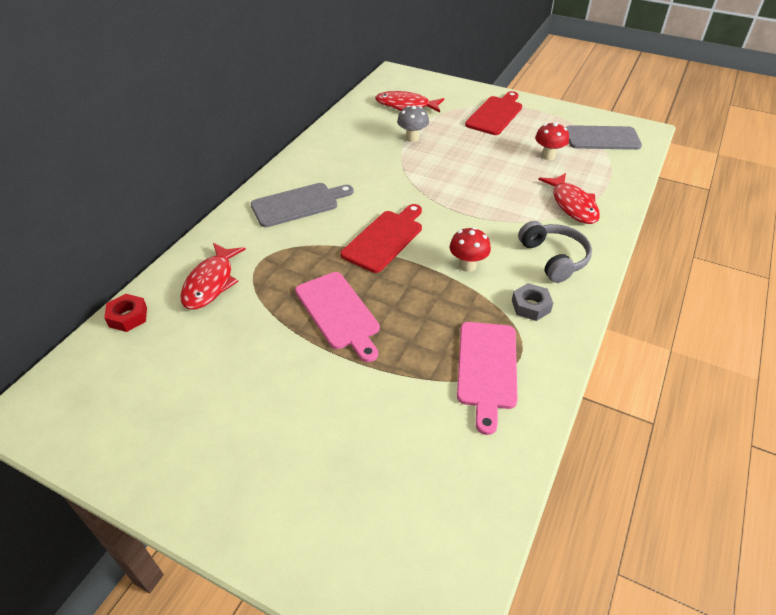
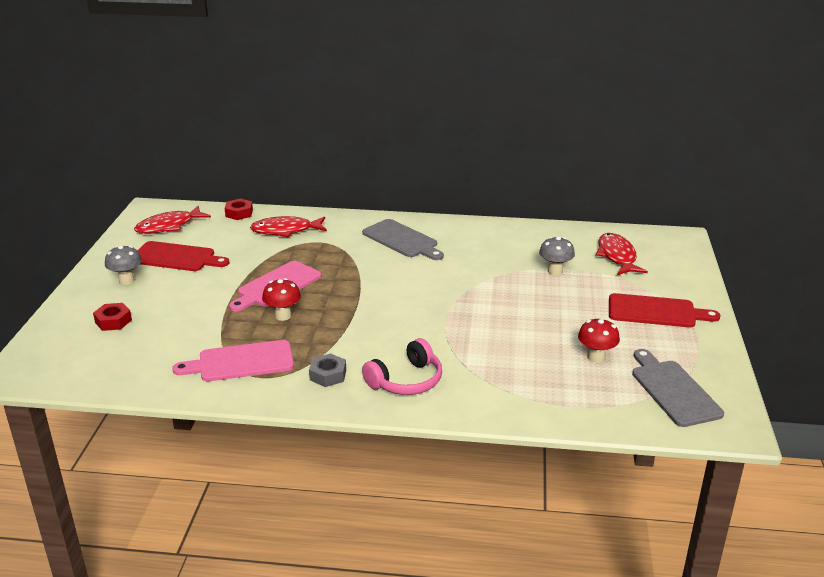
camera: 70 degrees right, 15 degrees down
red cutting board [341,204,422,273] -> red cutting board moved to [137,241,229,271]
red mushroom [449,227,491,272] -> red mushroom moved to [262,278,301,321]
grey headphones [518,221,592,283] -> pink headphones [362,338,442,395]
red fish [538,173,600,224] -> red fish moved to [134,206,211,234]
none -> red nut [93,303,132,331]
none -> grey mushroom [105,245,142,285]

